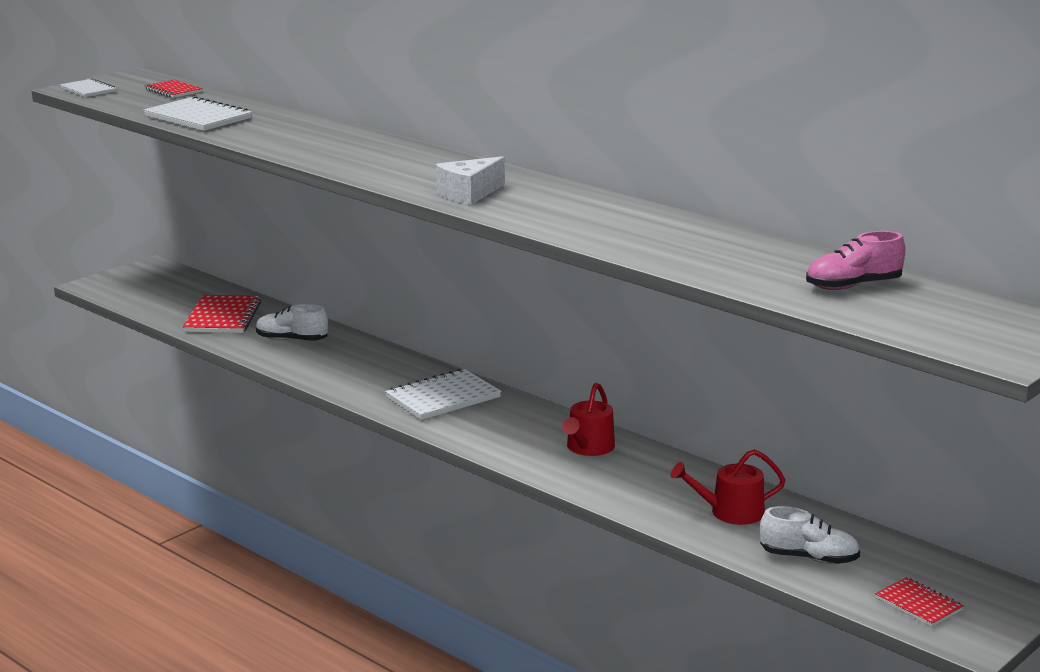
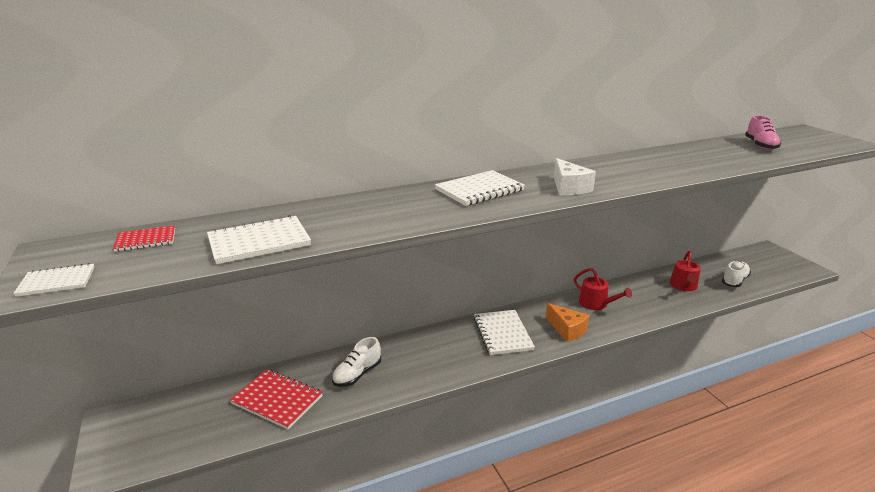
camera: 65 degrees left, 5 degrees up
red notebook [875,577,963,627] -> none
none -> white notebook [435,170,525,206]
none -> orange cheese [546,303,589,342]

